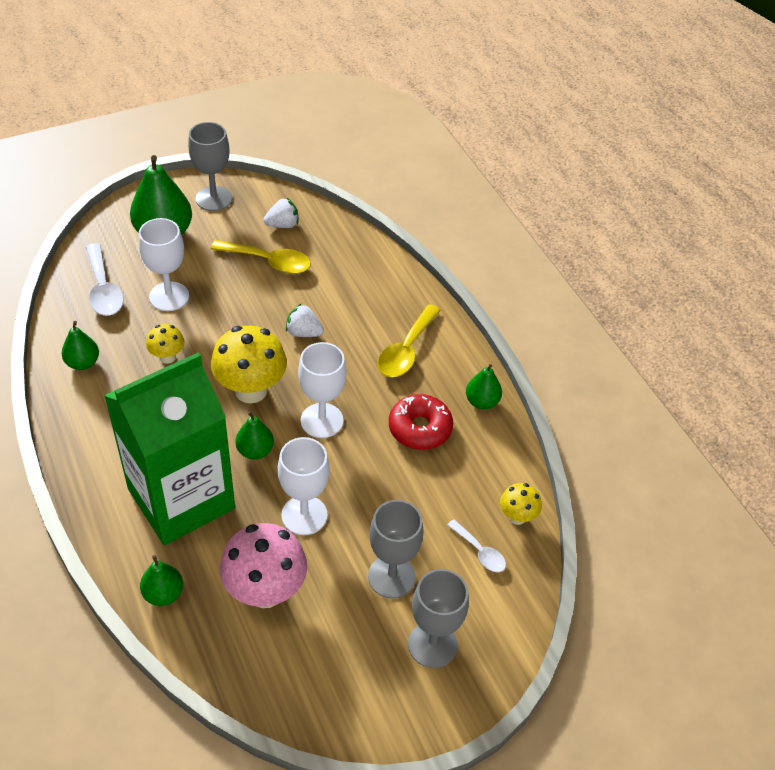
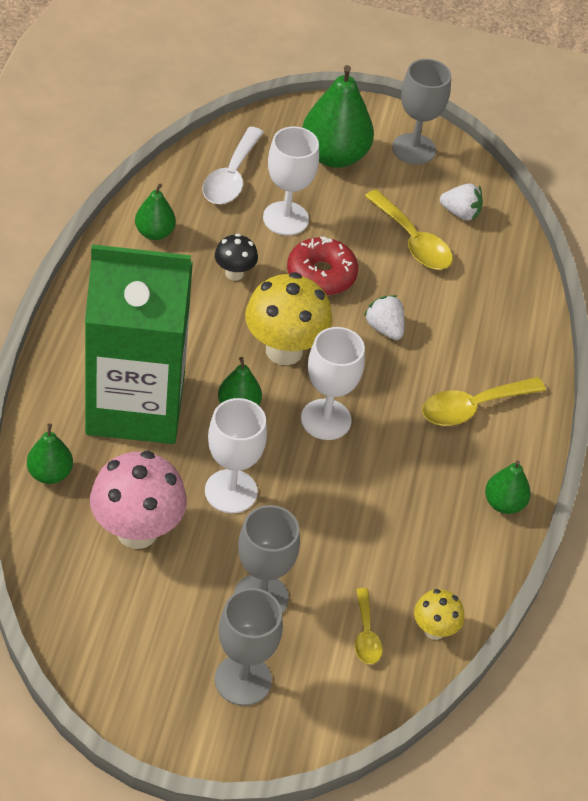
camera: 35 degrees right, 0 degrees up
yellow mushroom [146,324,185,364] -> black mushroom [215,234,258,281]
red donut [389,394,453,450] -> red donut moved to [287,236,358,295]
white spoon [447,519,506,572] -> yellow spoon [355,588,383,664]

